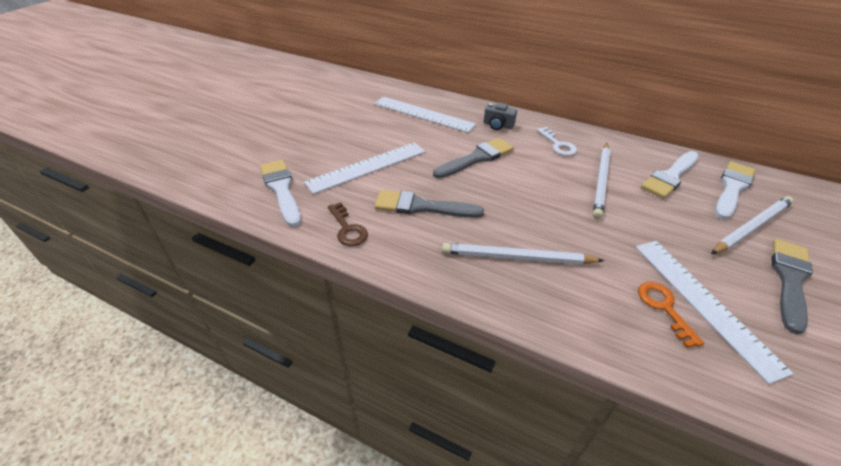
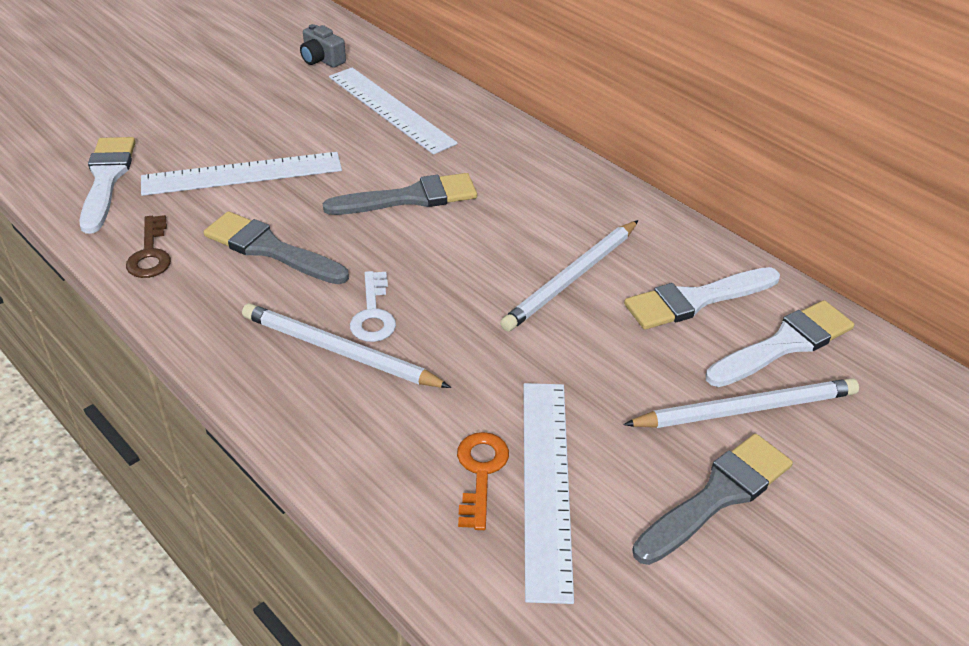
camera: 20 degrees right, 0 degrees up
grey camera [484,103,517,130] -> grey camera moved to [300,24,346,68]
white key [537,127,577,156] -> white key moved to [350,271,396,342]

